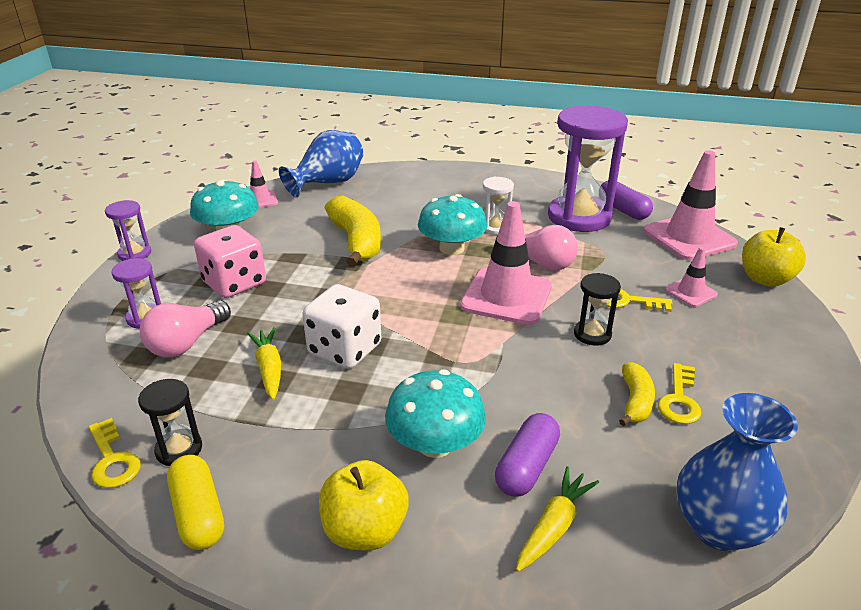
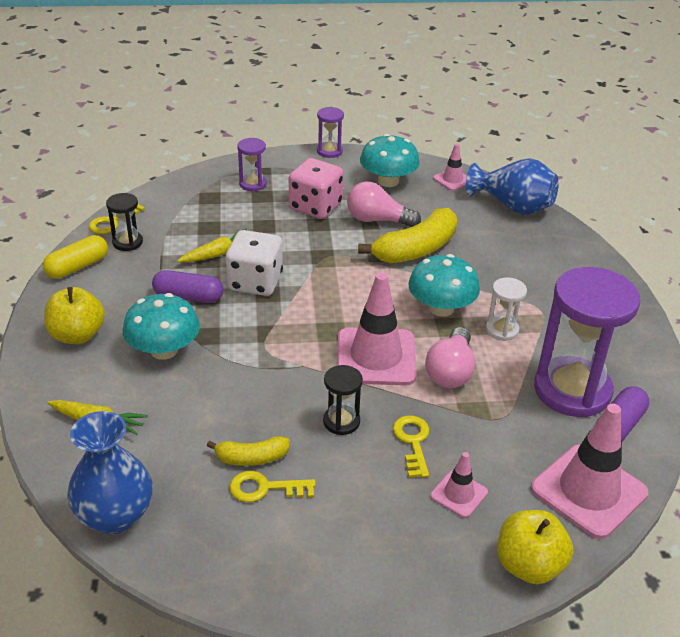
camera: 70 degrees right, 5 degrees up
pink light bulb [140,300,231,357] -> pink light bulb moved to [347,182,421,227]
purple capsule [495,413,560,497] -> purple capsule moved to [152,270,223,303]

